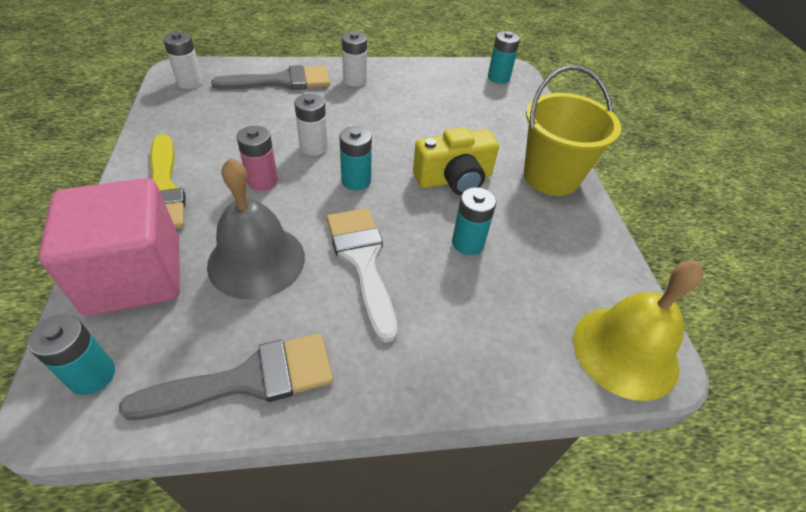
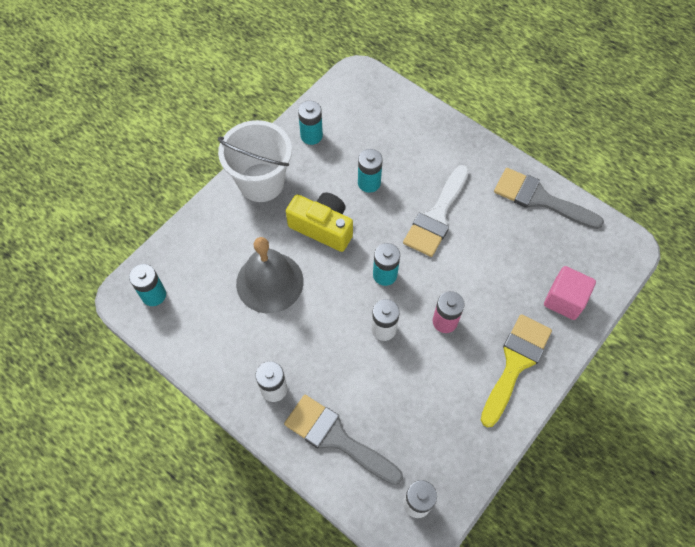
camera: 130 degrees left, 15 degrees up
turquoise battery [28,315,115,395] -> turquoise battery moved to [298,101,323,145]
pink cube [39,178,180,316] -> pink cube [544,266,596,320], size x0.57
grey bell [207,158,305,300] -> grey bell moved to [236,237,303,313]
yellow bucket [524,66,621,196] -> white bucket [218,120,292,202]
yellow bell [573,261,703,401] -> none

